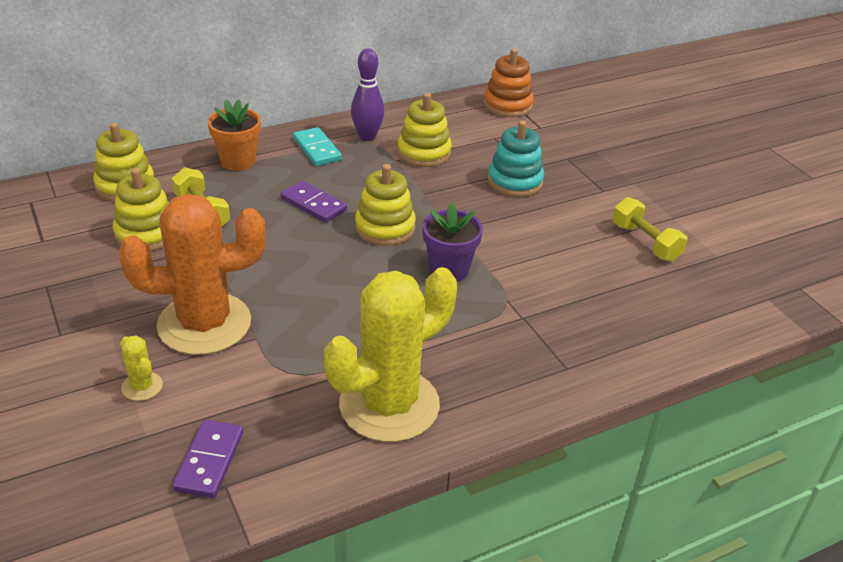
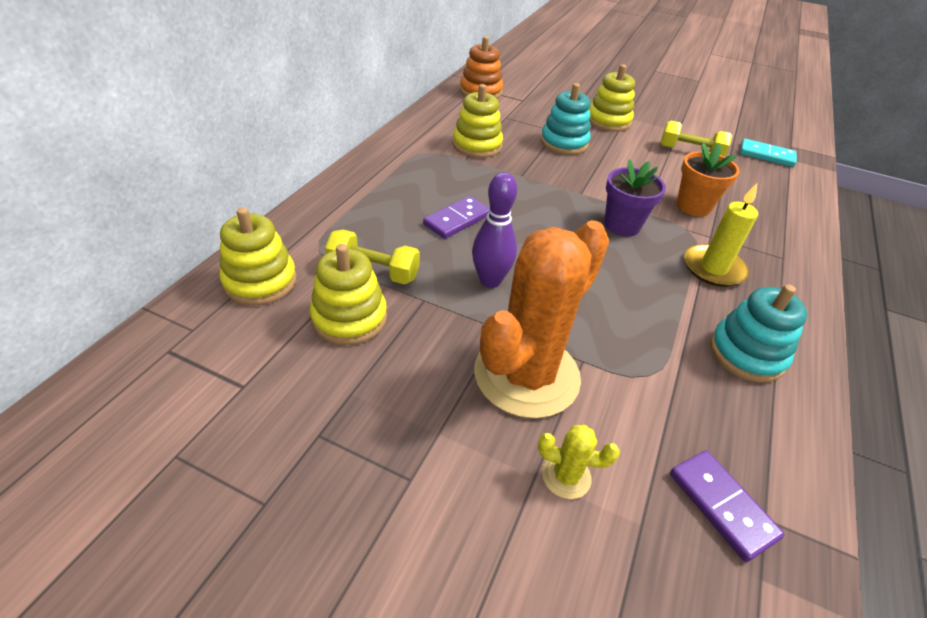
camera: 40 degrees left, 5 degrees up
orange flower pot [207,99,261,171] -> orange flower pot moved to [677,143,740,217]
purple domino [281,181,347,223] -> purple domino turned 45 degrees counterclockwise [423,196,489,239]
turquoise domino [293,127,342,166] -> turquoise domino moved to [740,139,797,167]
yellow cactus [324,267,457,442] -> turquoise stacking toy [710,284,807,383]
purple bowling pin [351,48,385,141] -> purple bowling pin moved to [472,172,517,288]
yellow stacking toy [355,164,416,246] -> yellow stacking toy moved to [589,64,635,132]
none -> yellow candle [684,183,758,287]

